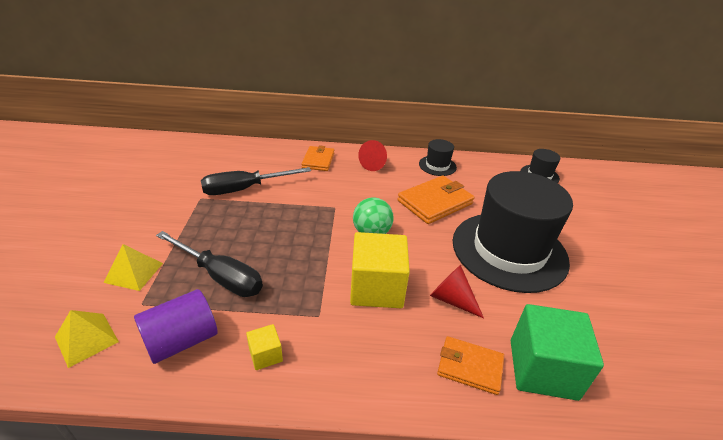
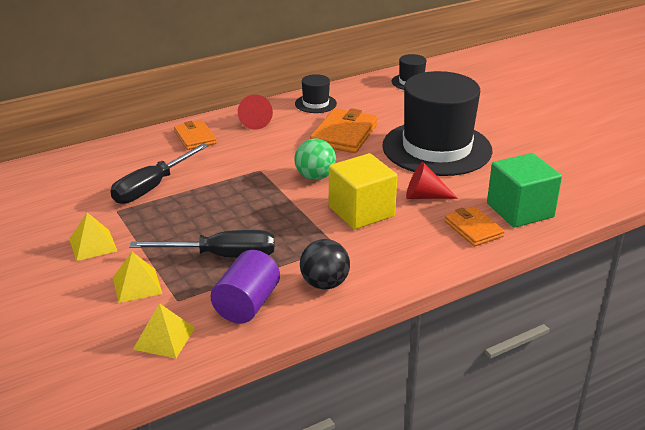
camera: 30 degrees left, 5 degrees down
yellow cube [246,324,283,370] -> black ball [300,239,350,290]
orange wallet [437,336,504,395] -> orange wallet turned 75 degrees clockwise [445,206,505,246]
none -> yellow pyramid [69,213,117,261]

